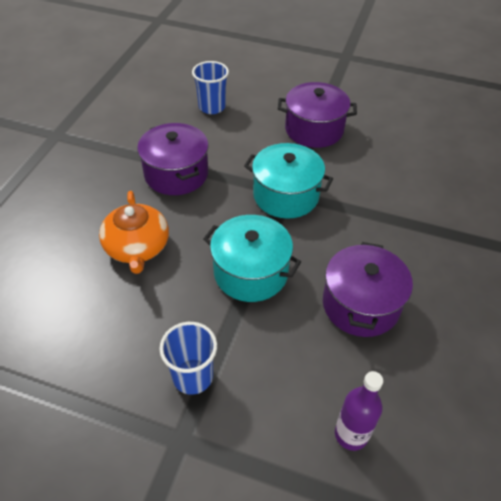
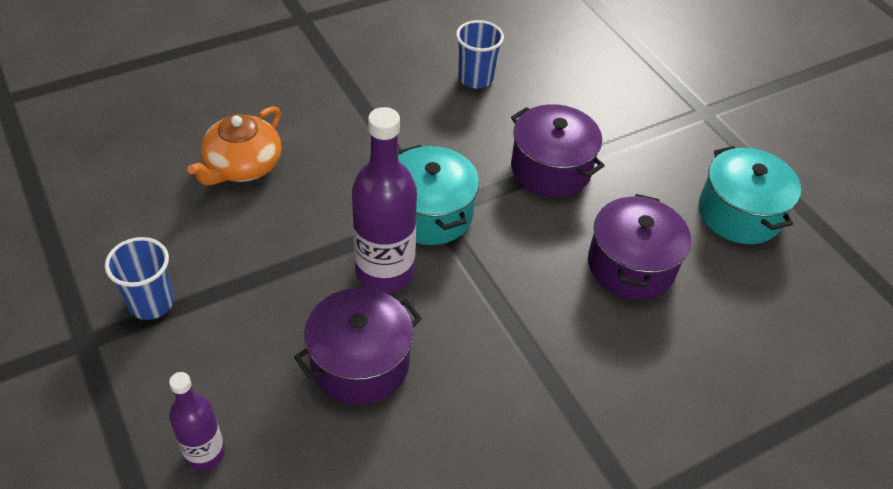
camera: 40 degrees right, 0 degrees up
purple pot [137,123,209,195] -> purple pot moved to [588,194,691,300]
turquoise pot [203,215,301,302] -> turquoise pot moved to [699,146,801,244]
none -> purple bottle [352,107,417,293]

